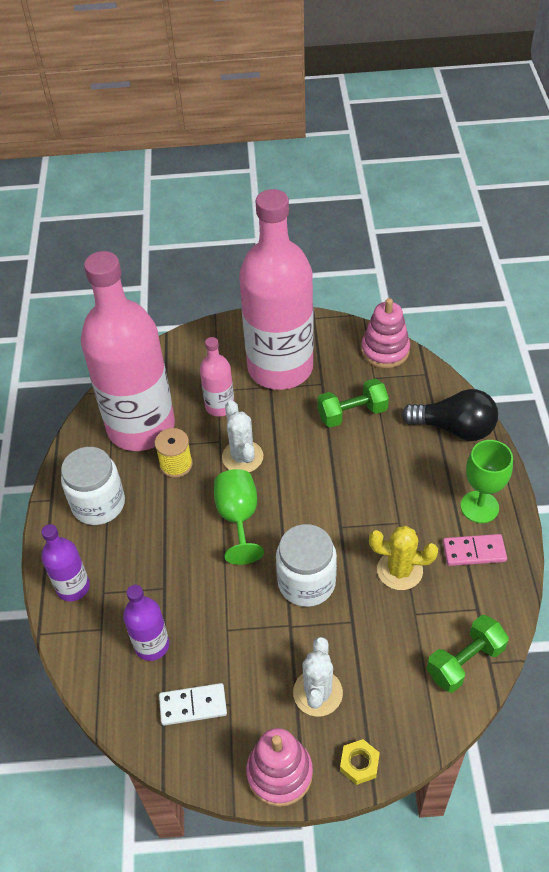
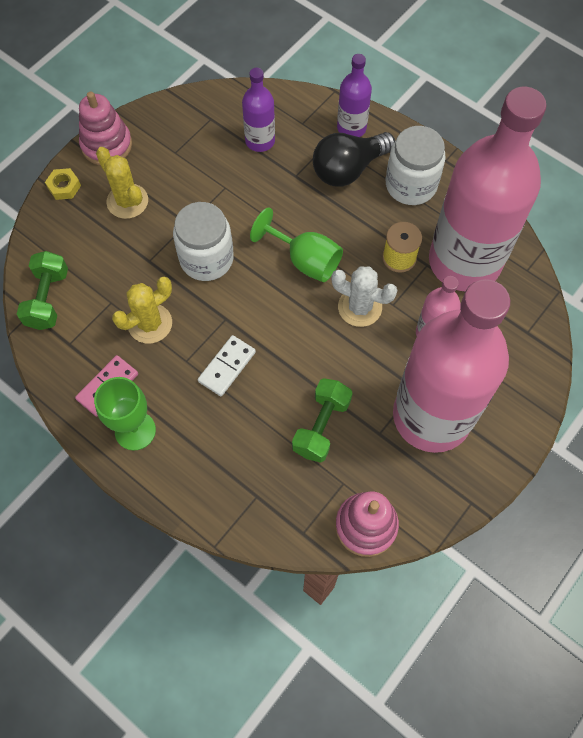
camera: 130 degrees right, 15 degrees up
white domino [159,683,227,726] -> white domino moved to [198,335,256,396]
white cactus [293,637,343,716] -> yellow cactus [96,147,148,219]
black light bulb [401,389,498,441] -> black light bulb moved to [313,132,395,187]

